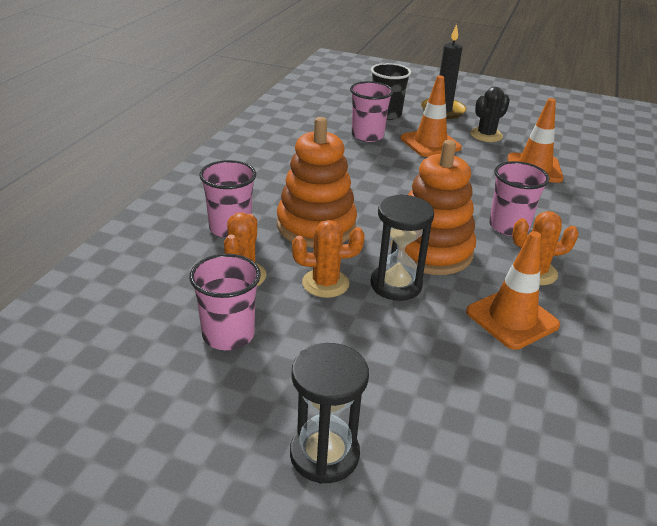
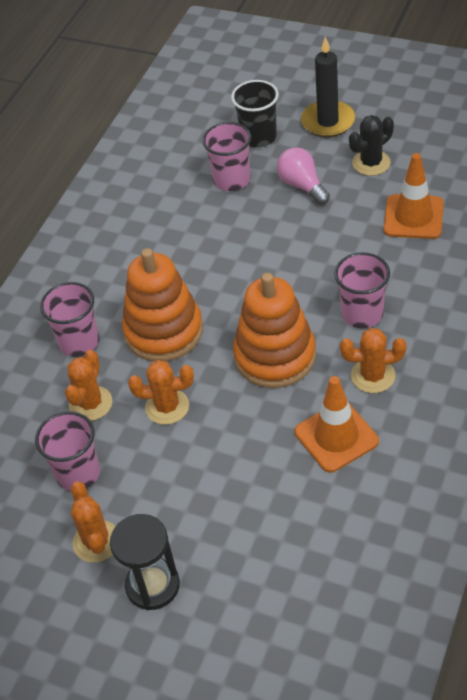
camera: 10 degrees right, 15 degrees up
black hourglass [371,194,434,301] -> none
orange traffic cone [400,75,462,157] -> pink light bulb [277,147,330,205]
none -> orange cactus [71,481,116,563]

